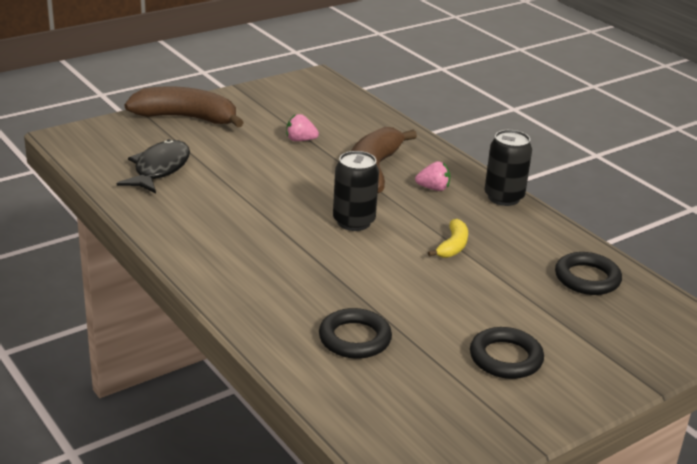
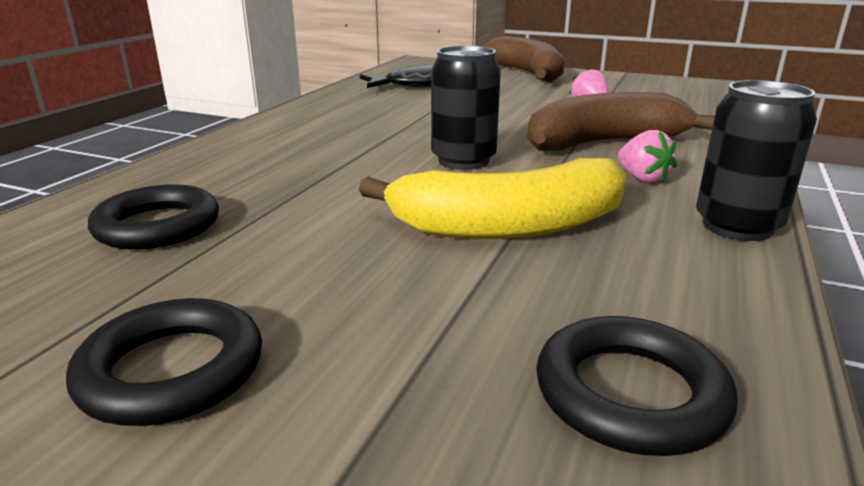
camera: 60 degrees right, 5 degrees down
yellow banana [428,219,468,258] -> yellow banana [359,158,626,239], size x2.01

